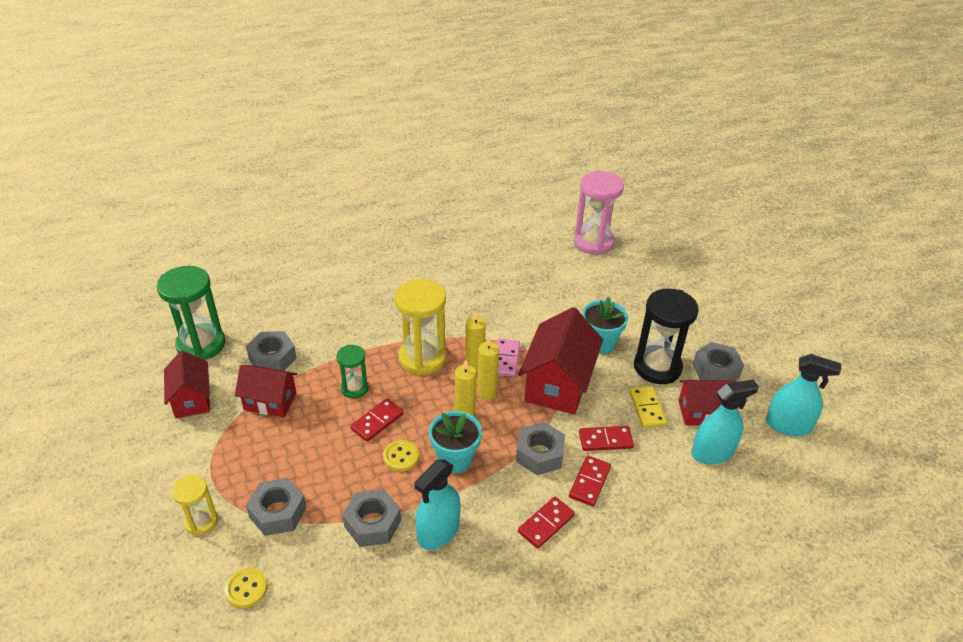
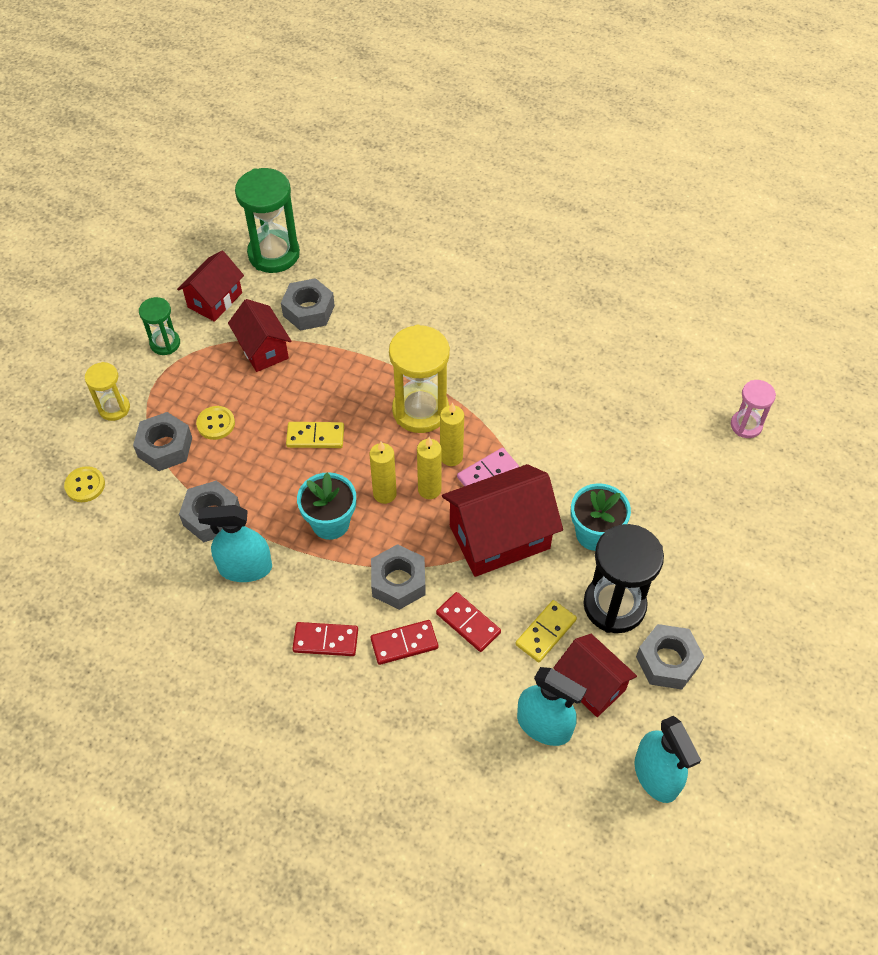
camera: 50 degrees right, 15 degrees up
green hourglass [336,345,369,399] -> green hourglass moved to [139,297,180,355]
red domino [350,398,404,442] -> yellow domino [286,422,344,448]
yellow button [383,440,419,471] -> yellow button moved to [196,406,235,440]
pink hourglass [574,171,624,255] -> pink hourglass [731,380,776,438], size x0.56

